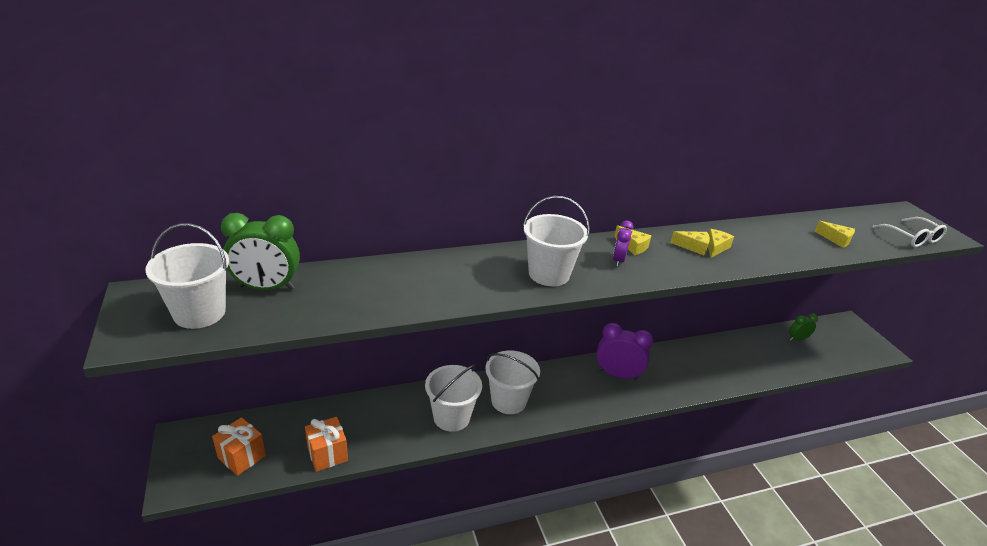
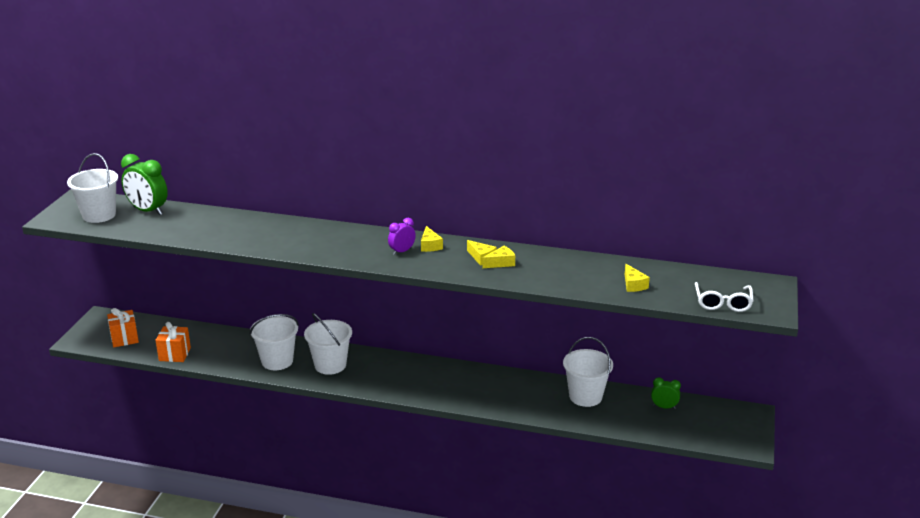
camera: 35 degrees right, 5 degrees down
white bucket [523,196,590,286] -> white bucket moved to [563,337,613,407]
purple clock [597,323,653,380] -> none

